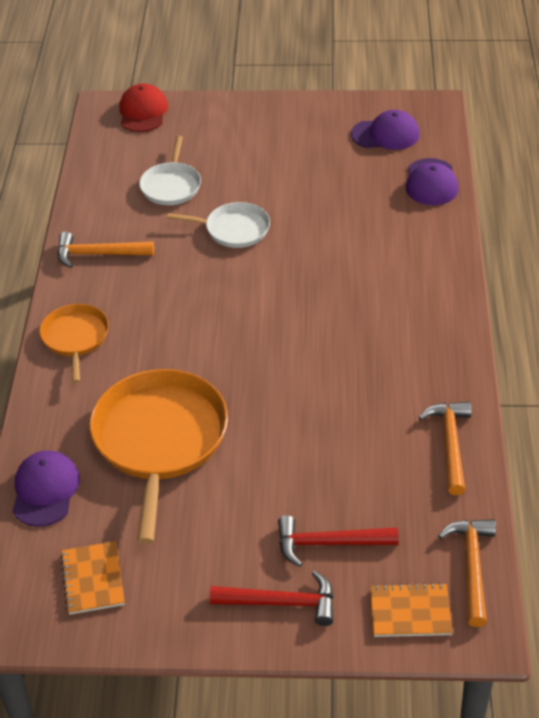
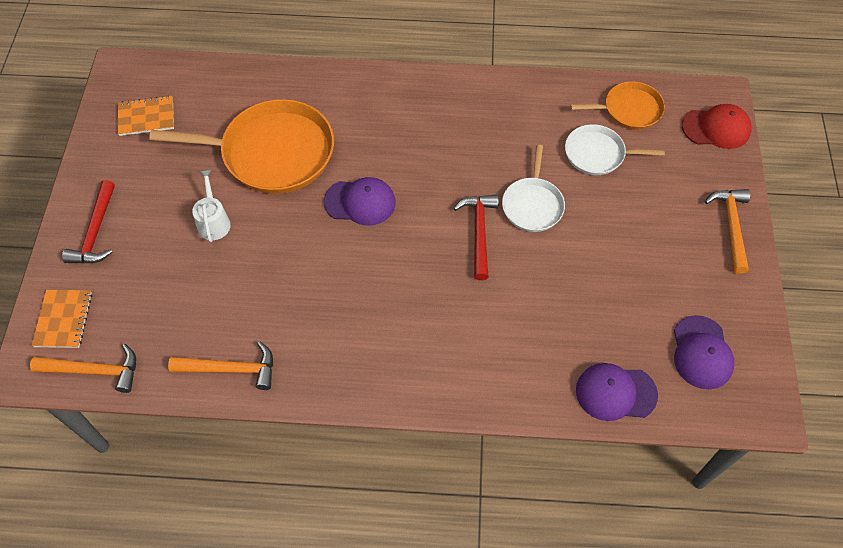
camera: 90 degrees right, 15 degrees up
purple cap [12,450,80,527] -> purple cap moved to [324,177,396,226]
orange pan [39,304,109,383] -> orange pan moved to [570,81,665,130]
orange hammer [57,232,154,268] -> orange hammer moved to [705,189,750,274]
red hammer [278,515,399,567] -> red hammer moved to [454,195,498,280]
none -> white watering can [192,170,231,242]

